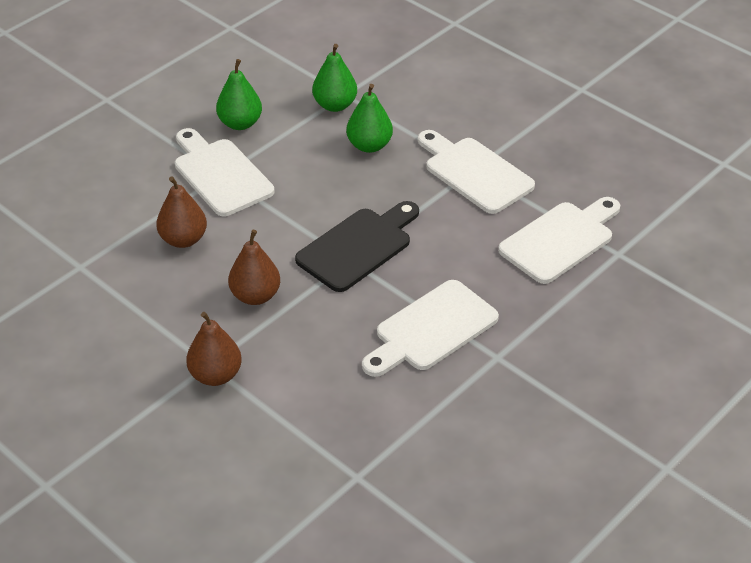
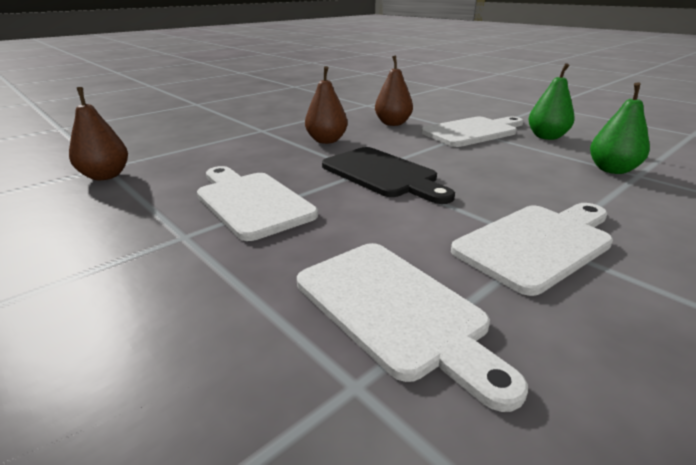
camera: 95 degrees right, 15 degrees down
brown pear [186,312,242,386] -> brown pear moved to [69,87,128,180]
green pear [346,84,393,153] -> none

